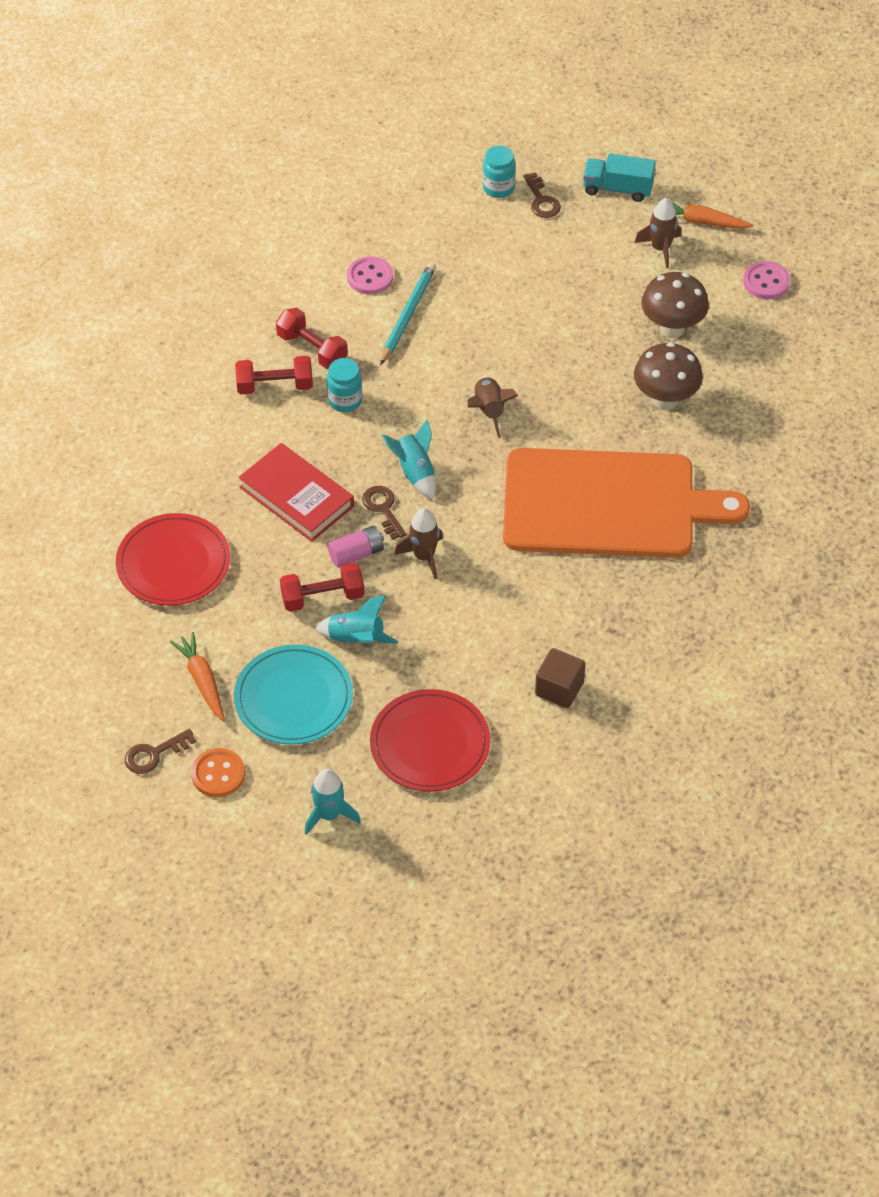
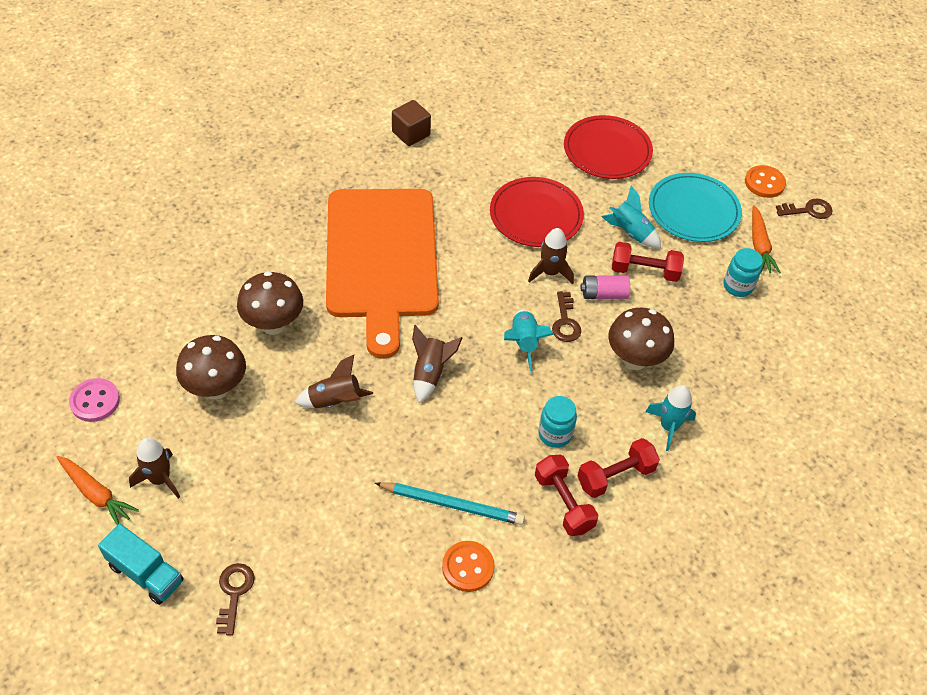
camera: 160 degrees left, 0 degrees up
red plate [116,513,230,606] -> red plate moved to [490,177,584,247]
red dumbbell [235,356,313,394] -> red dumbbell turned 45 degrees counterclockwise [577,438,660,498]
red book [239,443,354,542] -> brown mushroom [608,308,674,370]
turquoise rocket [305,769,361,835] -> turquoise rocket moved to [645,385,696,451]
pink button [347,256,393,295] -> orange button [442,541,495,592]
turquoise pencil [380,263,436,365] -> turquoise pencil turned 120 degrees counterclockwise [375,482,525,525]
turquoise jar [483,146,516,198] -> turquoise jar moved to [724,248,763,297]
orange cutting board [503,448,750,558] -> orange cutting board turned 120 degrees counterclockwise [326,189,439,359]
brown cube [535,648,586,708] -> brown cube moved to [392,100,431,146]
none -> brown rocket [295,355,373,408]

